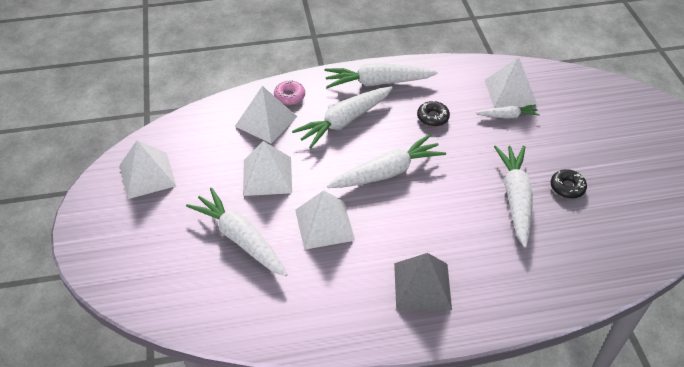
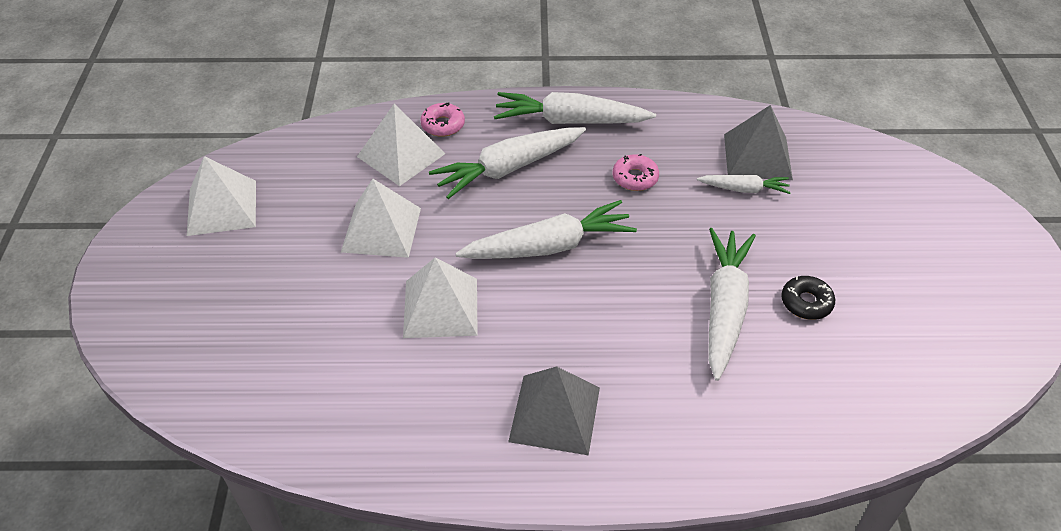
camera: 10 degrees right, 0 degrees up
white carrot [186,188,288,276] -> none
black donut [417,100,450,126] -> pink donut [613,154,659,191]
white pyramid [485,57,538,108] -> grey pyramid [724,105,793,180]

